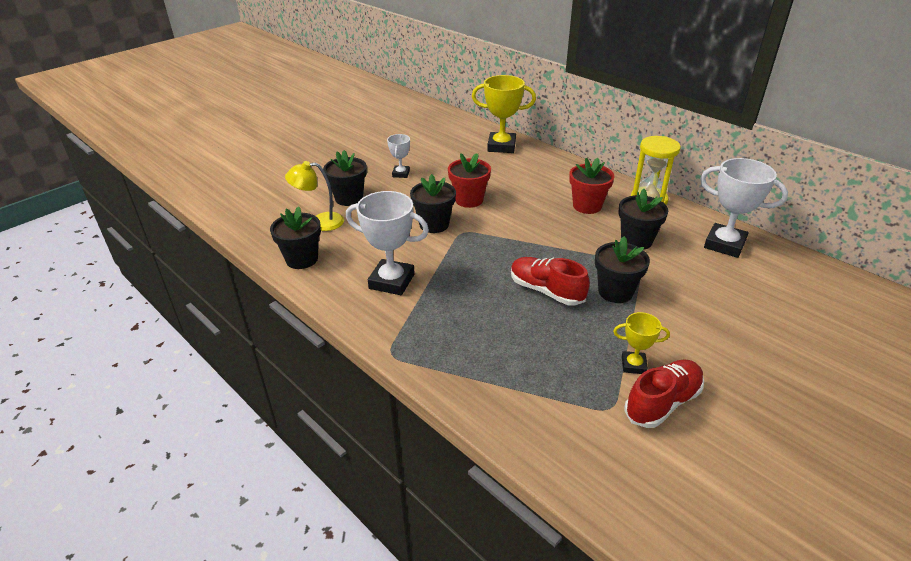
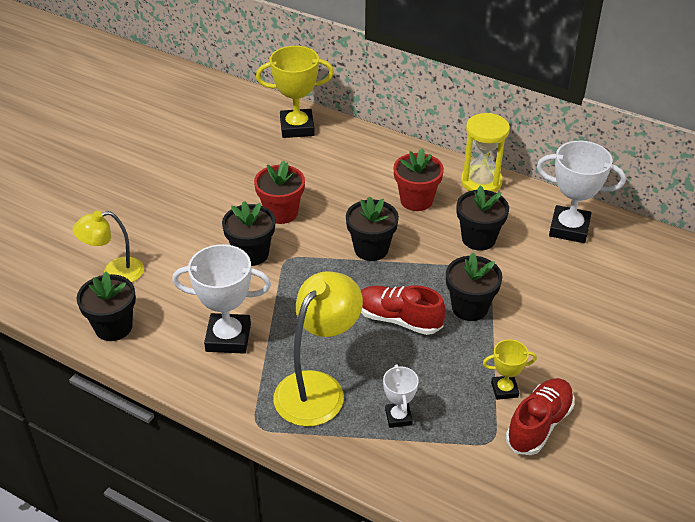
camera: 15 degrees left, 5 degrees up
black flower pot [323,150,367,206] -> black flower pot moved to [346,196,399,261]
white trophy [387,134,410,178] -> white trophy moved to [383,364,419,428]
none -> yellow lamp [273,271,363,427]

